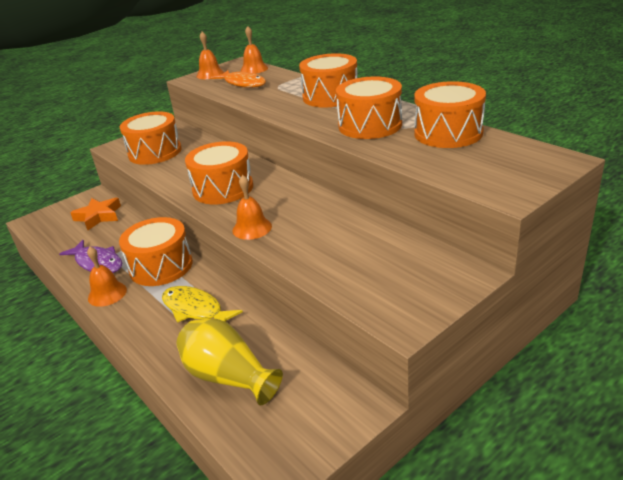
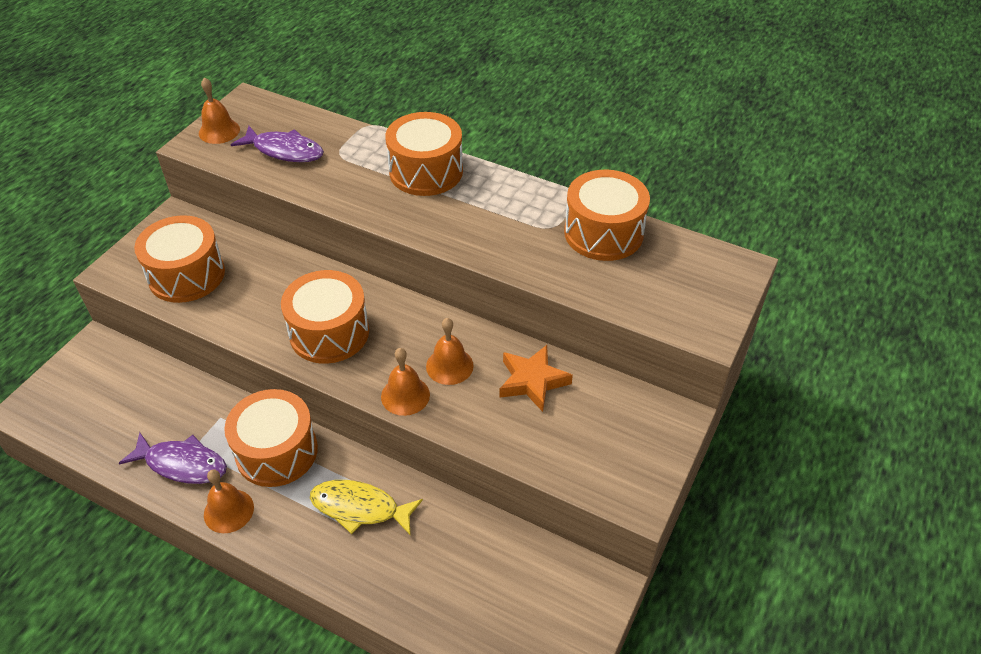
camera: 25 degrees left, 15 degrees up
orange star [71,198,121,230] -> orange star moved to [500,345,573,412]
yellow vase [176,319,283,405] -> none
orange fish [210,70,266,88] -> purple fish [230,126,324,162]
orange bell [241,26,268,74] -> orange bell moved to [426,318,474,385]
orange drum [336,77,402,139] -> none

